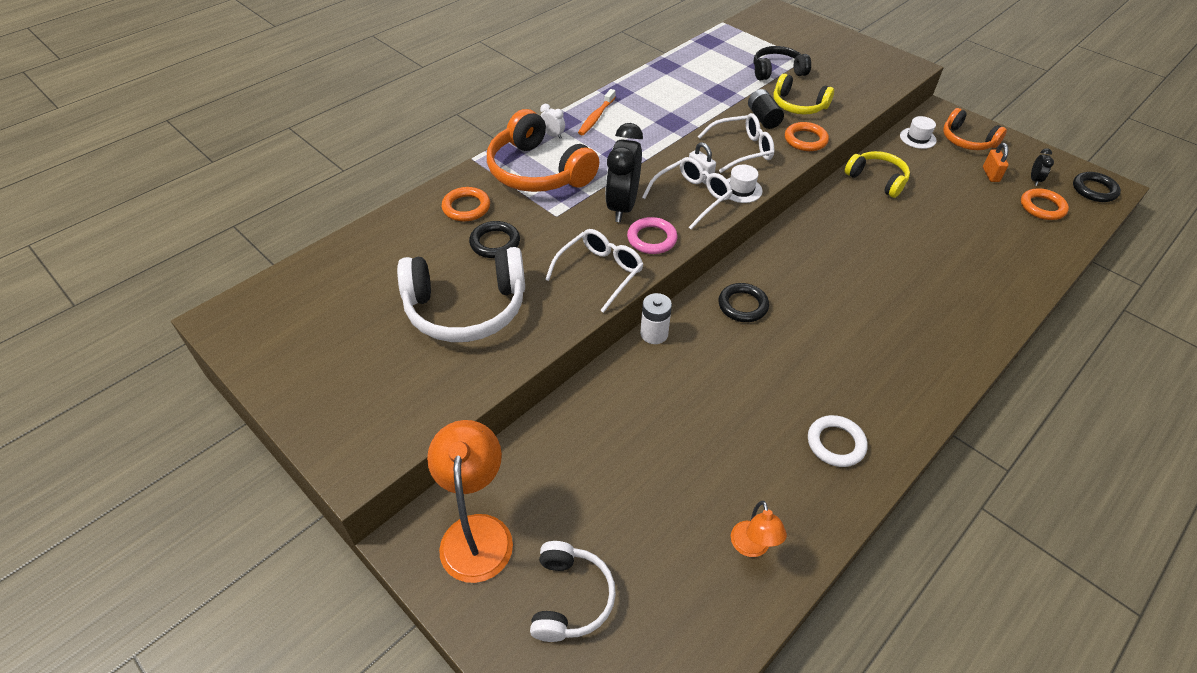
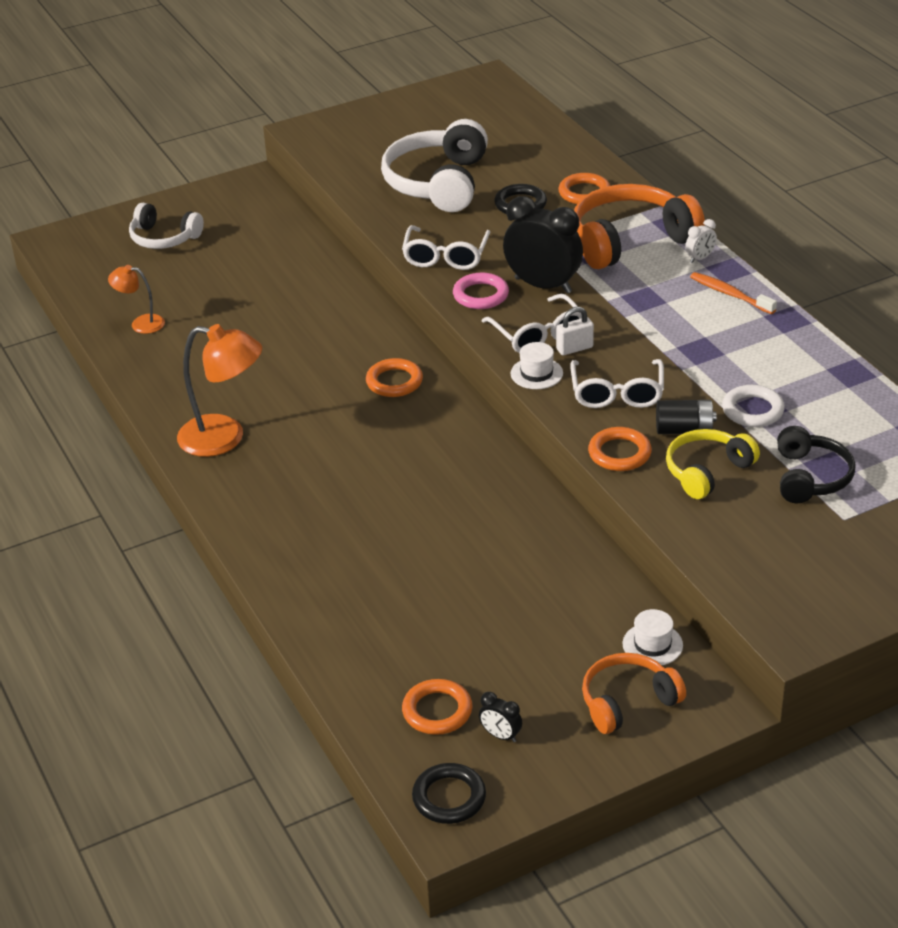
camera: 110 degrees right, 10 degrees down
orange lamp [427,420,513,583] -> orange lamp moved to [177,324,262,457]
white glasses [545,229,644,313] -> white glasses turned 45 degrees clockwise [402,225,490,270]
white battery [640,293,672,344] -> none
black ring [718,283,769,322] -> orange ring [366,358,423,397]
white ring [808,415,867,467] -> white ring moved to [722,385,785,427]
yellow headphones [845,151,910,198] -> none
orange padlock [983,143,1009,182] -> none

